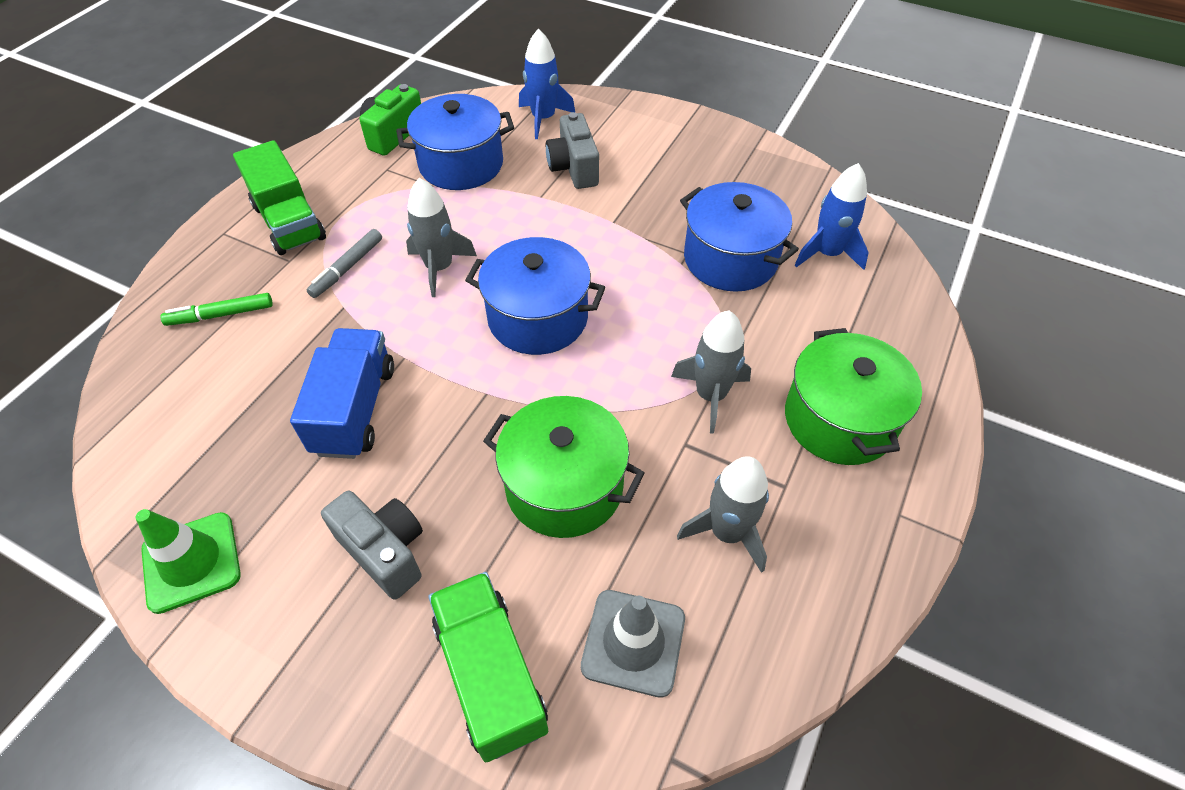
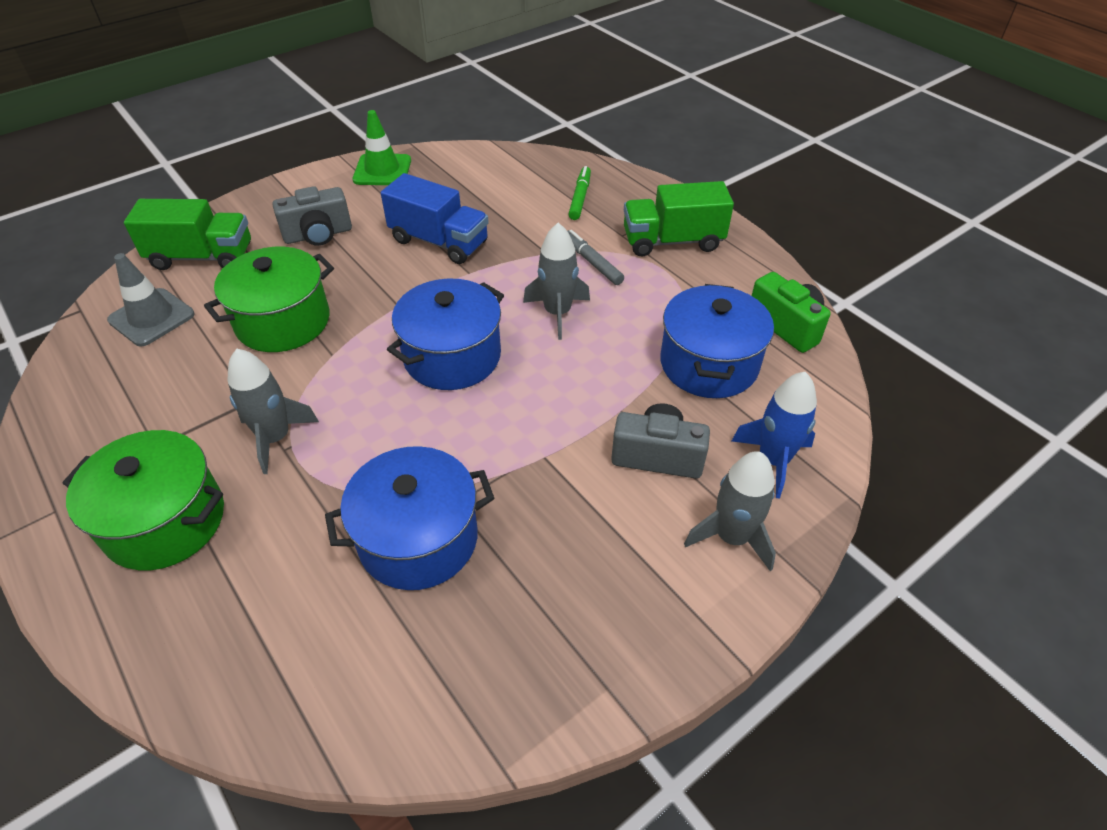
camera: 115 degrees right, 5 degrees down
grey rocket [677,456,769,573] -> grey rocket moved to [684,451,776,571]
blue rocket [795,163,869,270] -> none

